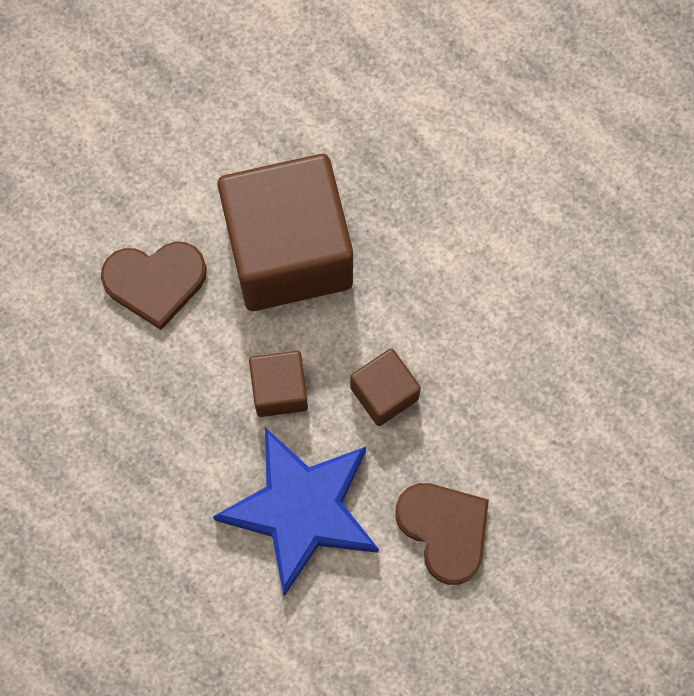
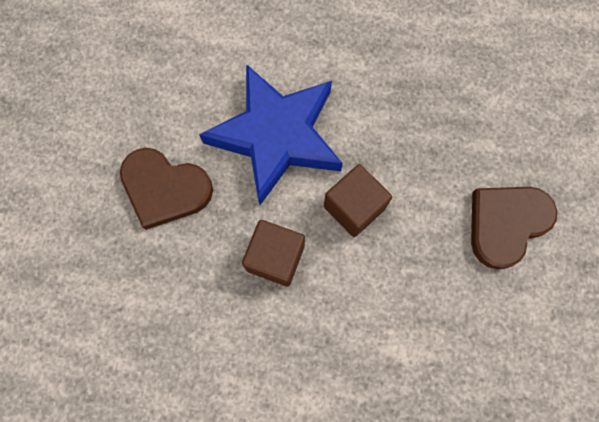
camera: 145 degrees right, 0 degrees up
brown cube [218,154,353,311] -> none

